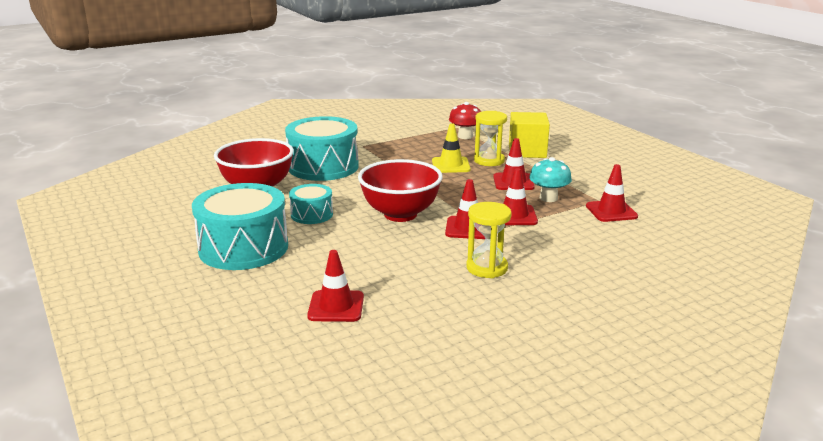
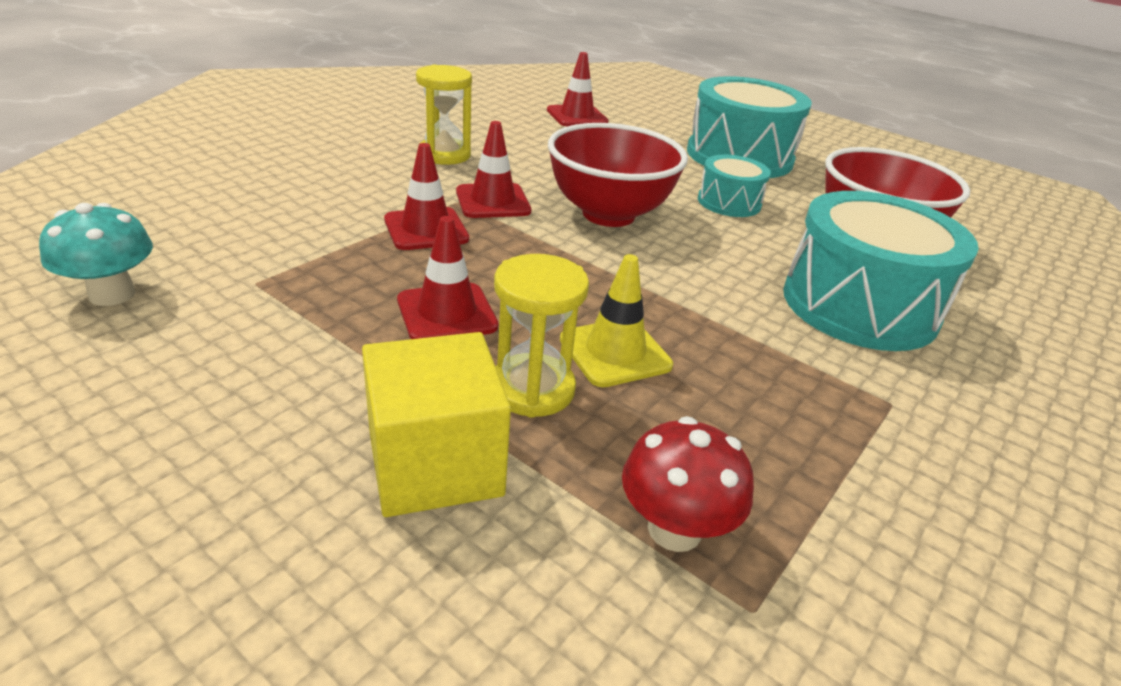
camera: 155 degrees right, 10 degrees up
turquoise mushroom [529,157,572,202] -> turquoise mushroom moved to [39,203,153,306]
red traffic cone [586,164,638,222] -> none

